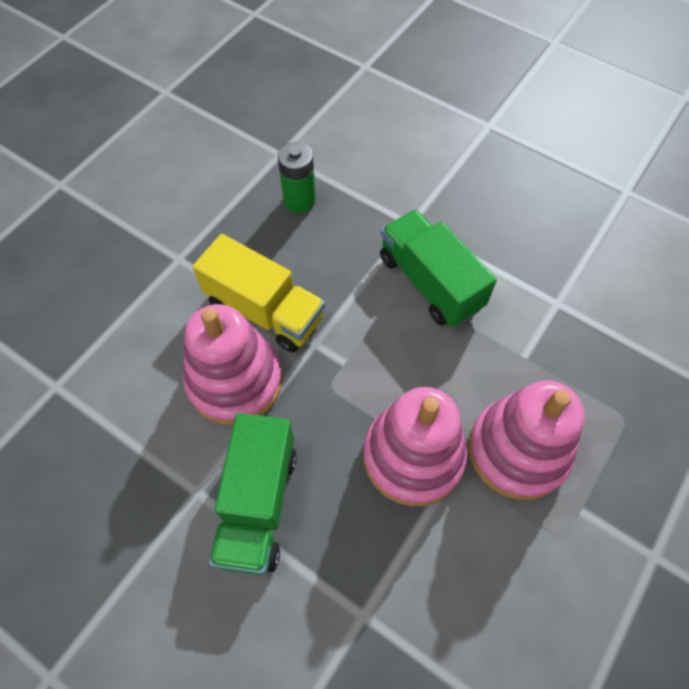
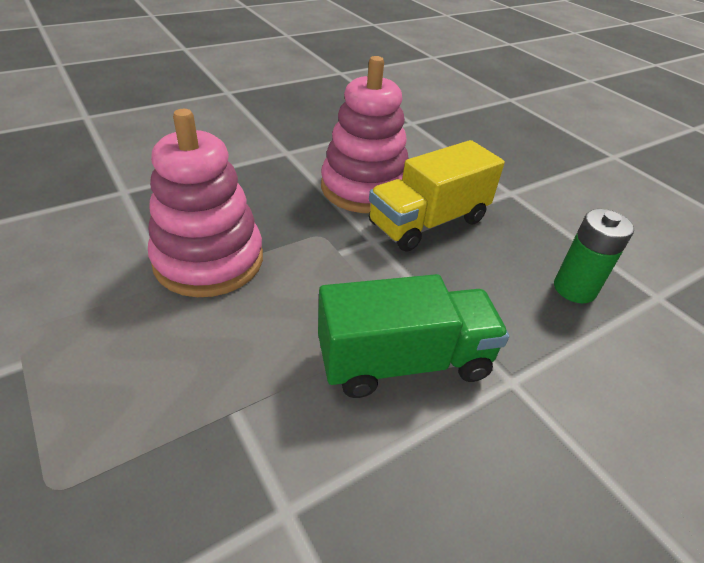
camera: 110 degrees right, 20 degrees down
green truck [209,413,297,575] -> none
pink stacking toy [468,380,585,500] -> none

